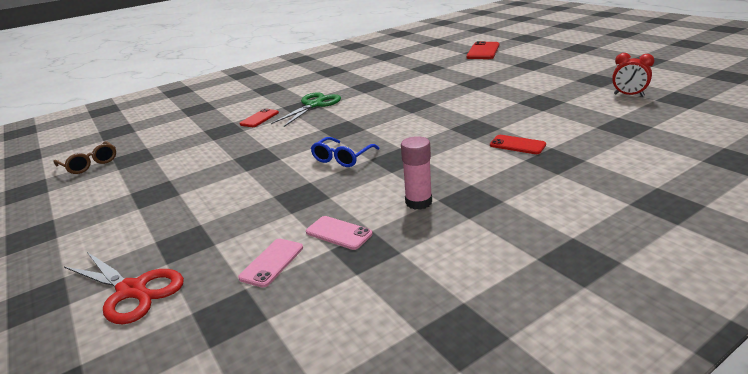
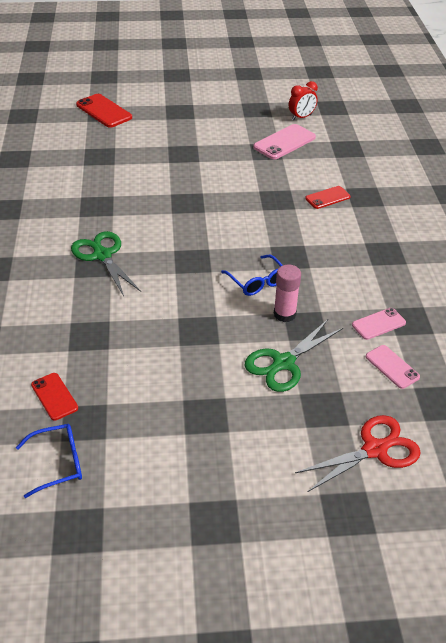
camera: 65 degrees left, 15 degrees up
brown glasses [53,141,116,174] -> blue glasses [16,424,82,498]
red phone [239,108,279,127] -> red phone moved to [31,373,78,421]
pink glue stick [401,136,432,210] -> pink glue stick moved to [274,265,301,322]
none -> green scissors [244,319,343,392]
none -> pink phone [253,124,316,159]

